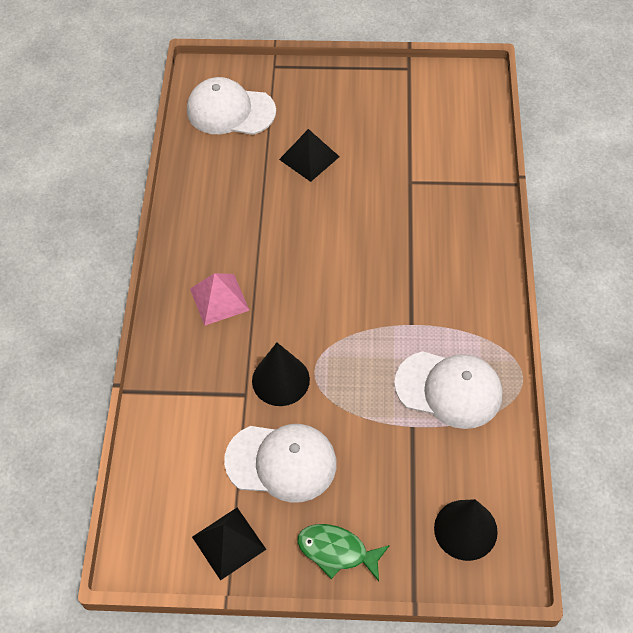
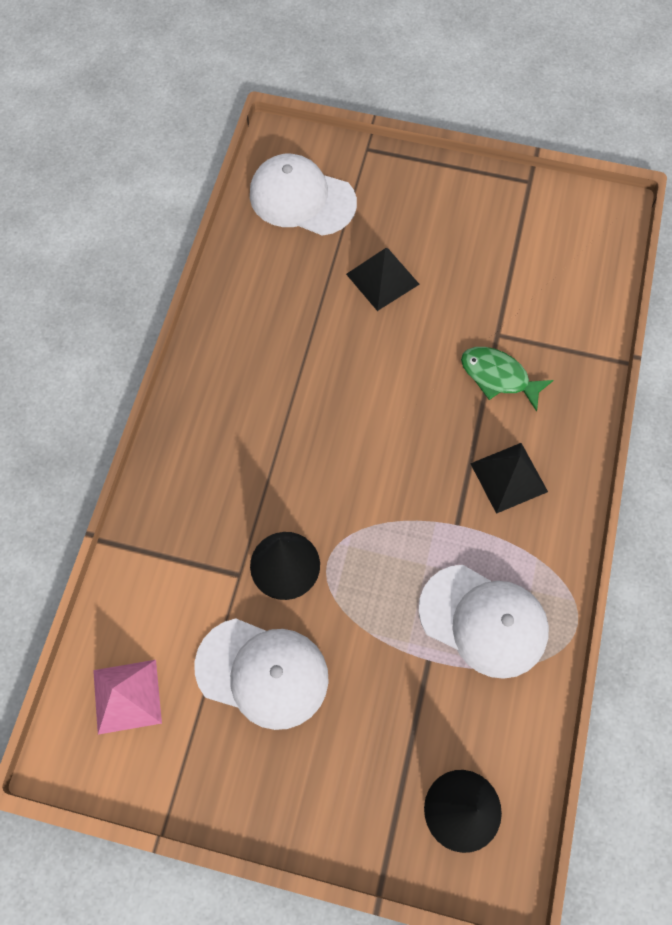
camera: 10 degrees right, 10 degrees up
pink pyramid [190,273,250,326] -> pink pyramid moved to [93,660,162,735]
black pyramid [192,508,266,581] -> black pyramid moved to [470,443,548,514]
green fish [297,524,390,581] -> green fish moved to [461,347,554,412]

